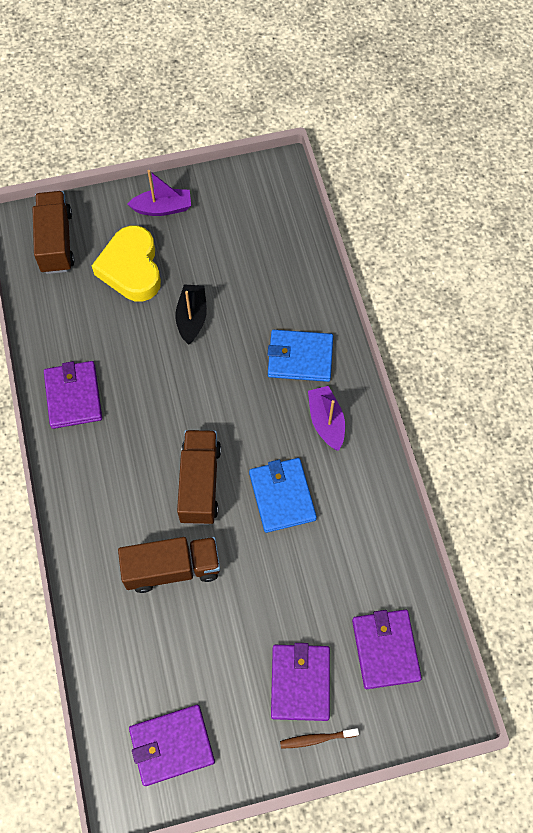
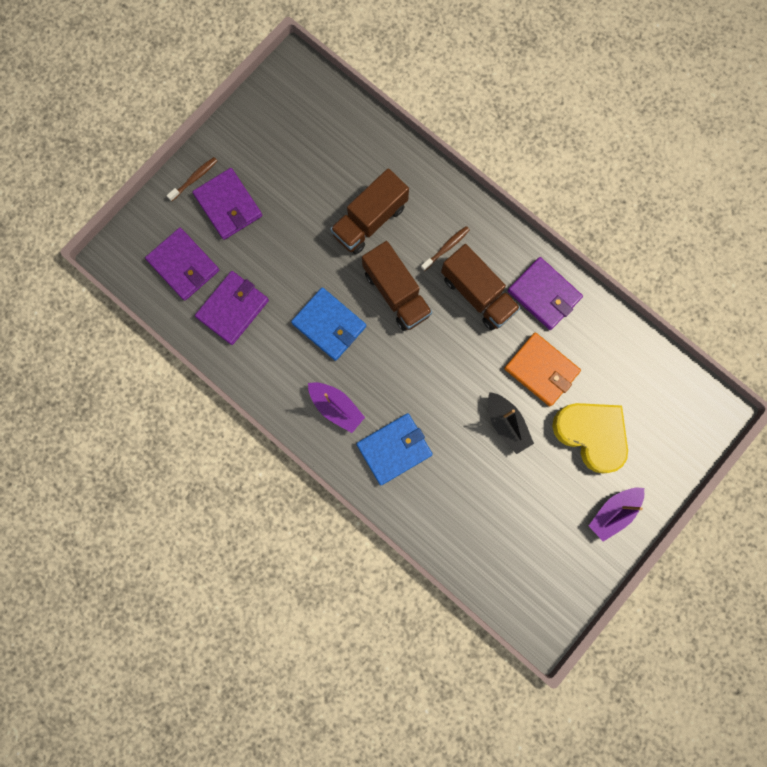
camera: 145 degrees right, 15 degrees up
brown truck [32,191,75,274] -> brown truck moved to [441,244,520,330]
purple wallet [129,705,215,786] -> purple wallet moved to [195,271,269,345]
none -> brown toothbrush [421,226,470,271]
none -> orange wallet [504,332,581,406]

